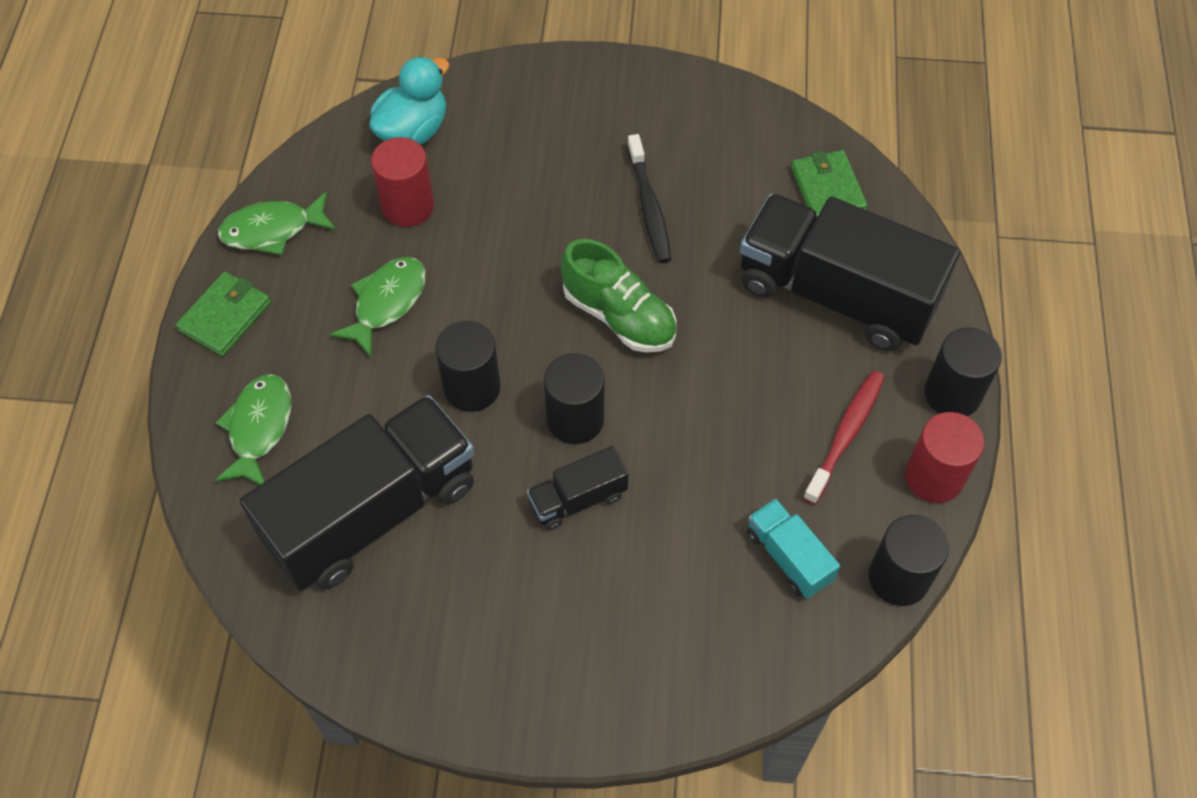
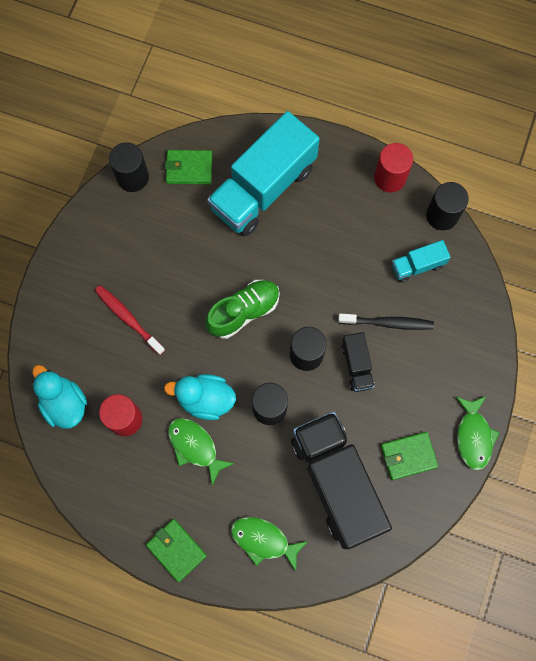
camera: 75 degrees left, 15 degrees up
green fish [218,192,336,255] -> green fish moved to [456,396,500,470]
black toothbrush [627,134,671,263] -> black toothbrush moved to [338,314,434,330]
black truck [740,193,960,351] -> turquoise truck [207,111,320,236]
red toothbrush [803,371,885,505] -> red toothbrush moved to [95,285,165,355]
black cylinder [925,327,1002,416] -> black cylinder moved to [109,142,149,192]
none -> turquoise duck [164,374,236,420]
none -> green wallet [381,432,438,480]

